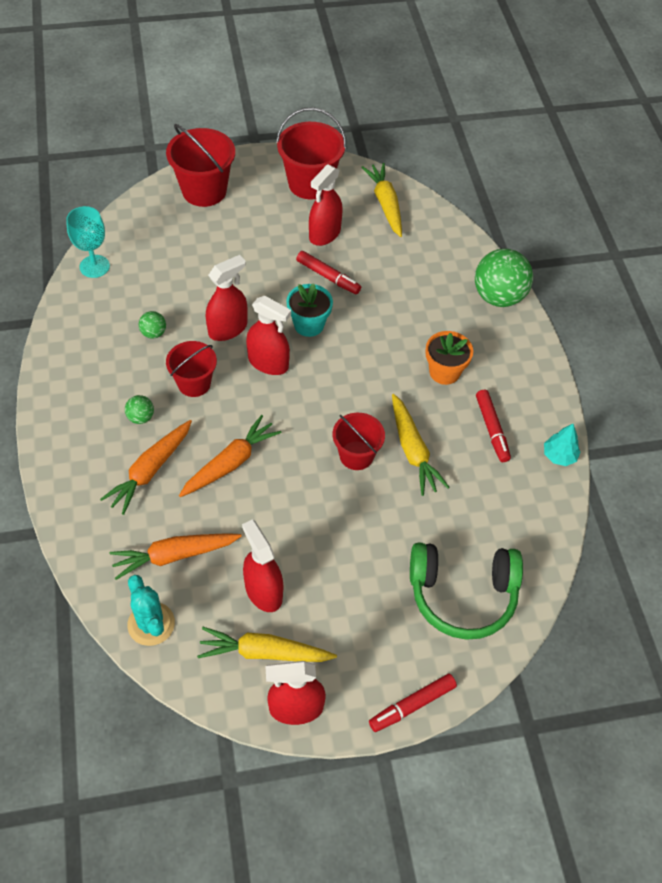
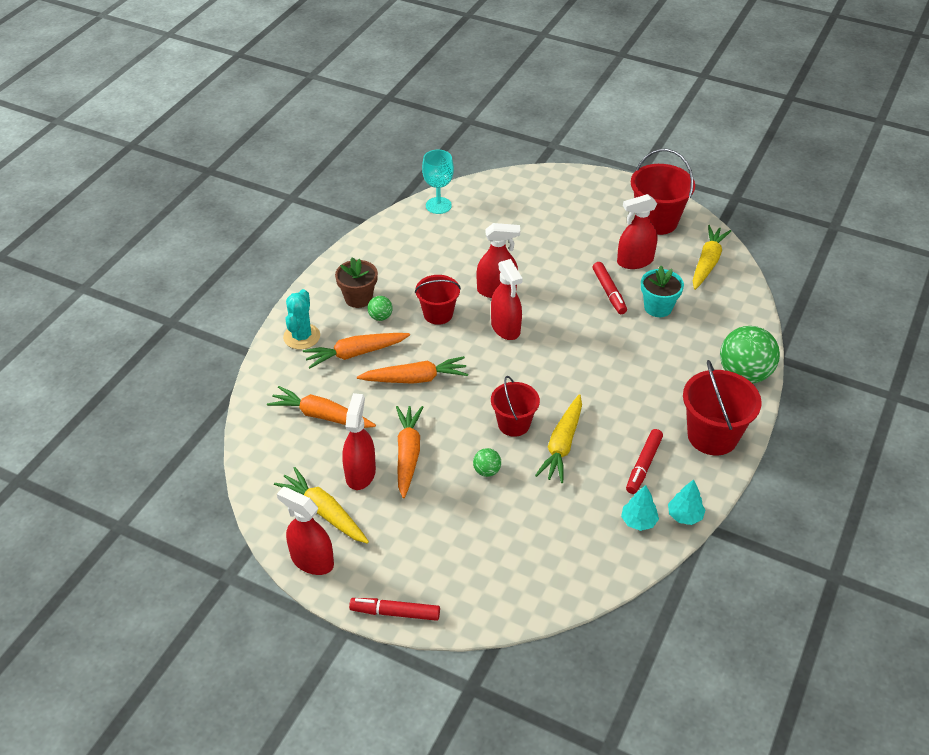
camera: 40 degrees right, 10 degrees down
turquoise cactus [127,575,175,646] -> turquoise cactus moved to [283,289,320,349]
green ball [139,311,166,339] -> green ball moved to [473,448,501,477]
red bucket [166,124,235,207] -> red bucket moved to [683,360,762,456]
turquoise flower pot [286,283,333,337] -> turquoise flower pot moved to [641,266,684,317]
green headphones [410,542,523,640] -> none
orange flower pot [425,331,473,385] -> none
none -> brown flower pot [335,257,378,308]
none -> orange carrot [396,406,423,498]
none -> turquoise tree [621,485,659,531]

